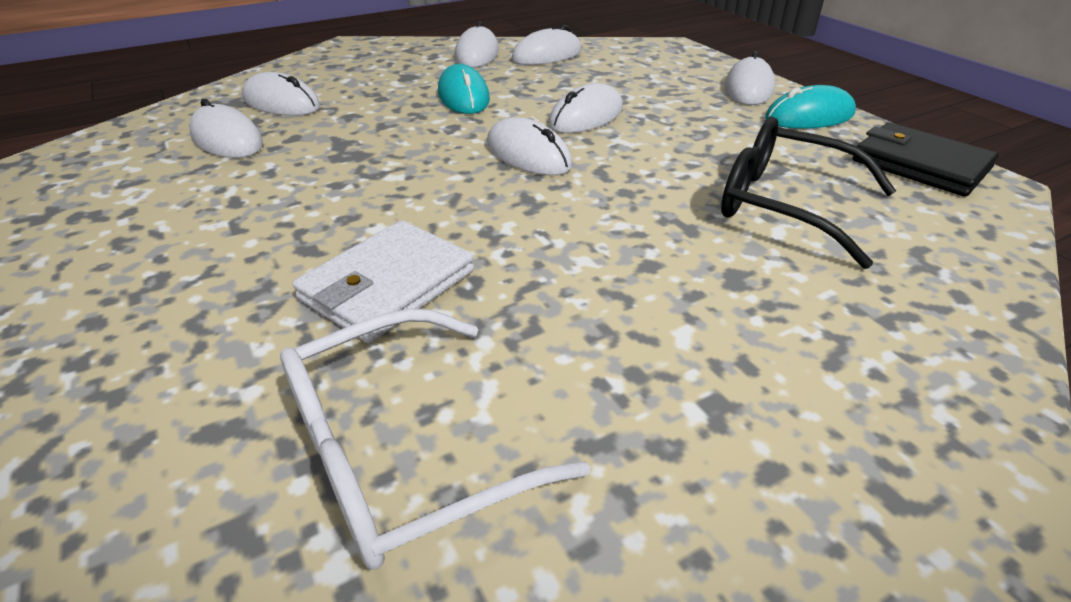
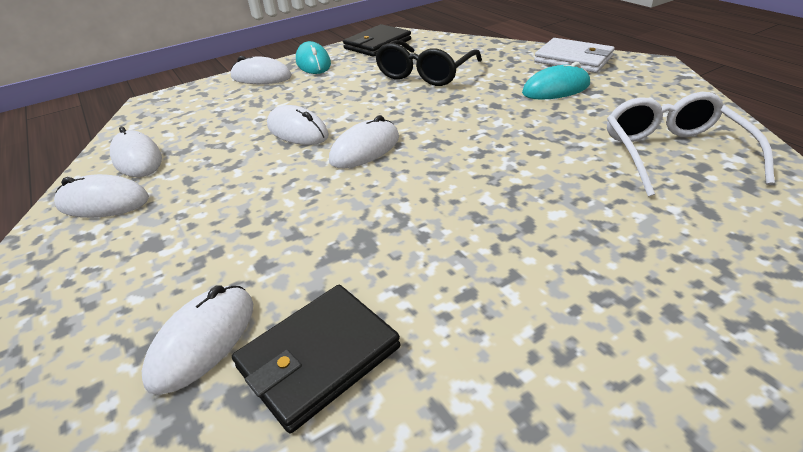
camera: 90 degrees left, 0 degrees up
white mouse [189,99,263,158] -> black wallet [232,285,400,433]
white glasses [280,309,590,570] -> white glasses turned 150 degrees counterclockwise [607,92,775,197]
white wallet [292,220,474,343] -> white wallet moved to [534,38,615,73]
turquoise mouse [438,64,490,114] -> turquoise mouse moved to [522,62,590,100]

